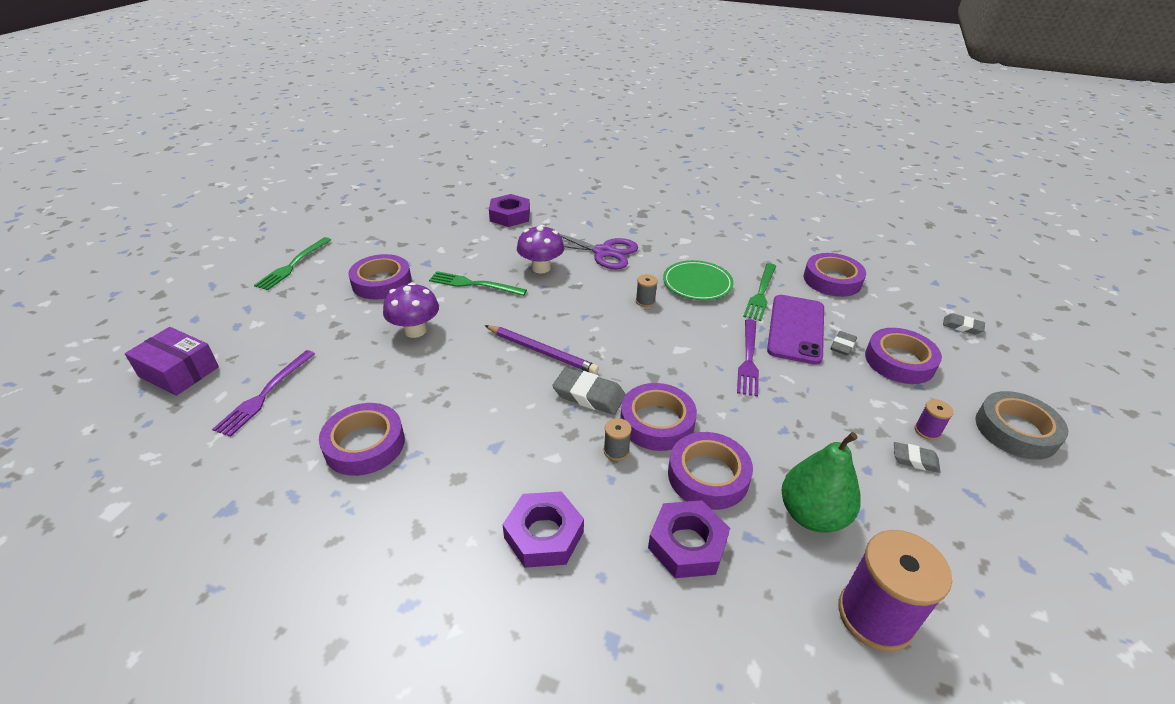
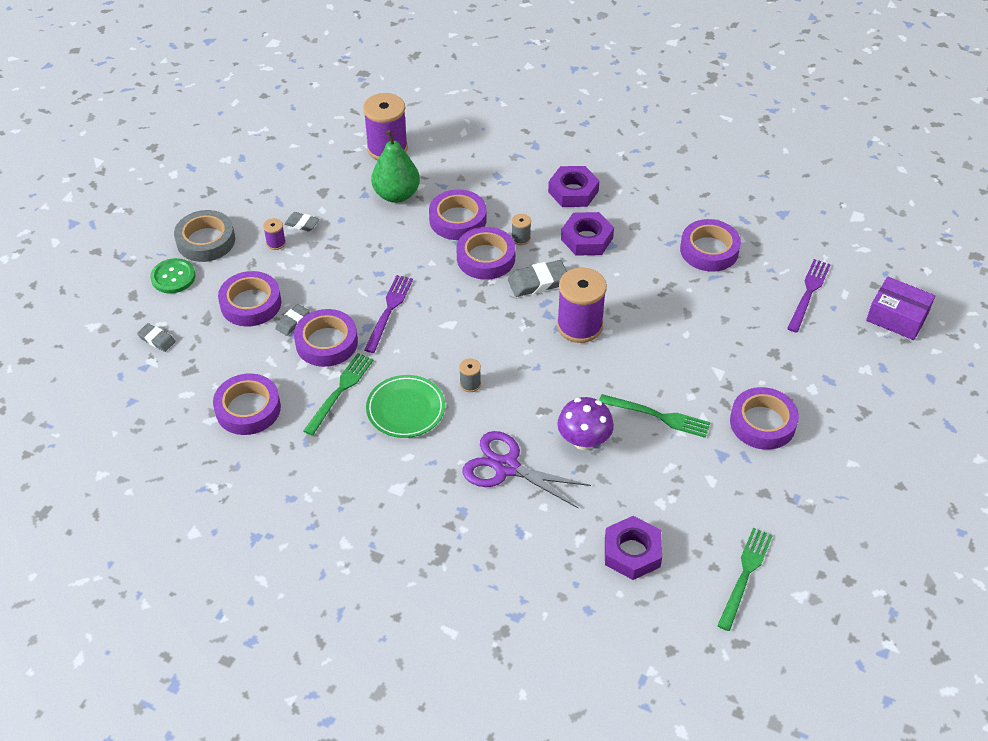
camera: 175 degrees left, 10 degrees up
green fork [254,237,331,290] -> green fork moved to [717,528,773,631]
purple mushroom [383,282,439,338] -> none
purple pencil [484,325,599,374] -> purple spool [557,267,607,343]
grey eraser [552,367,626,415] -> grey eraser turned 45 degrees counterclockwise [508,260,567,297]
purple nut [648,500,730,578] -> purple nut moved to [561,212,614,256]
purple phone [767,295,824,365] -> purple tape [294,309,358,367]
none -> green button [150,258,196,293]

